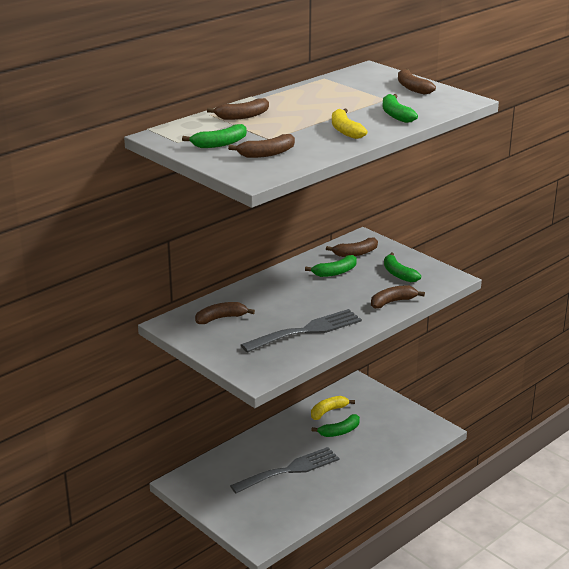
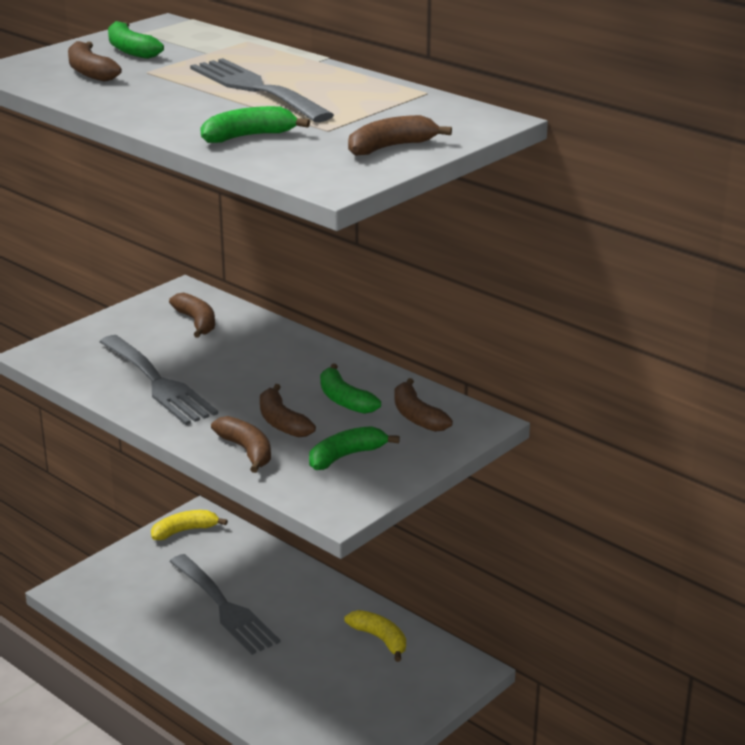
camera: 85 degrees right, 0 degrees up
brown banana [207,98,269,120] -> brown banana moved to [260,384,316,437]
green banana [311,414,360,437] -> none
yellow banana [332,108,367,139] -> yellow banana moved to [151,510,228,540]
none -> grey fork [190,58,334,122]

